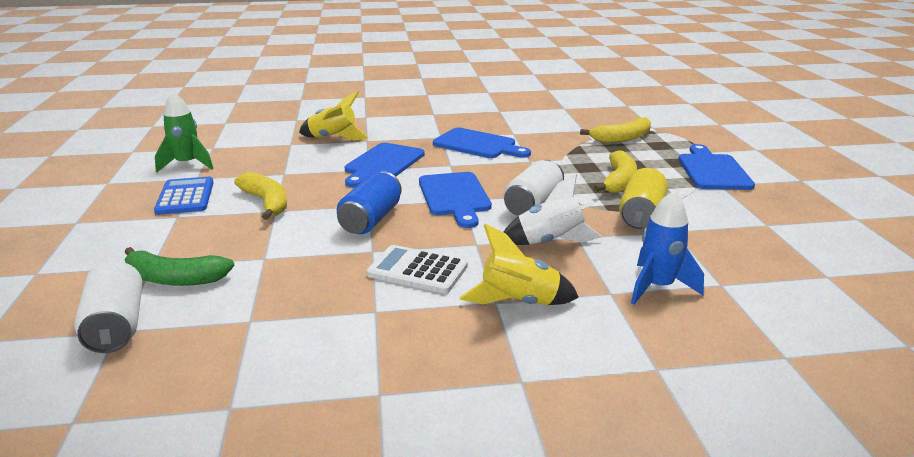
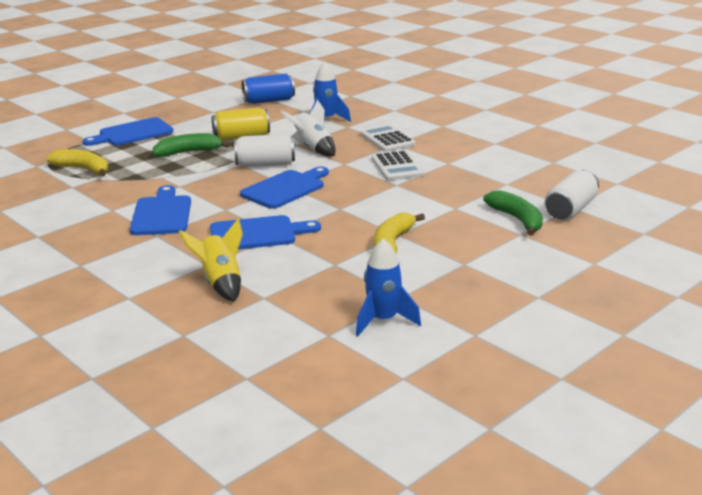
camera: 125 degrees left, 0 degrees up
blue calculator [154,177,214,215] -> none
green rocket [155,92,213,173] -> blue rocket [356,238,421,336]
blue can [337,171,402,234] -> blue can moved to [242,73,295,104]
yellow rocket [460,224,579,305] -> white calculator [360,125,416,152]
yellow banana [594,150,637,193] -> green banana [152,133,230,157]

